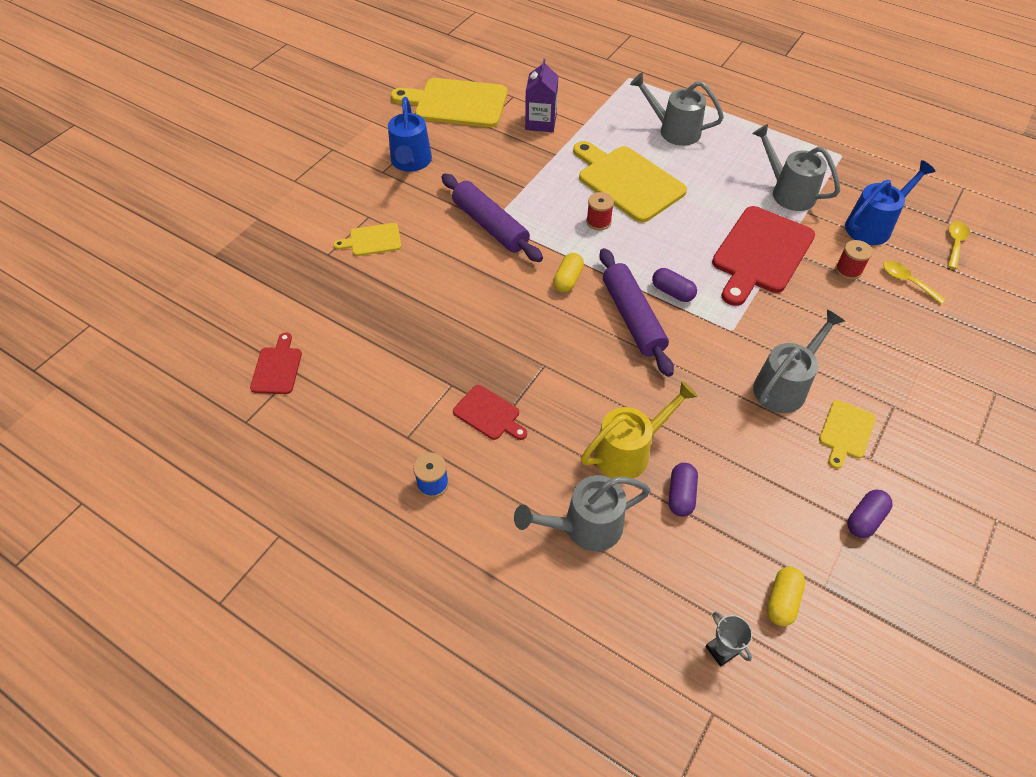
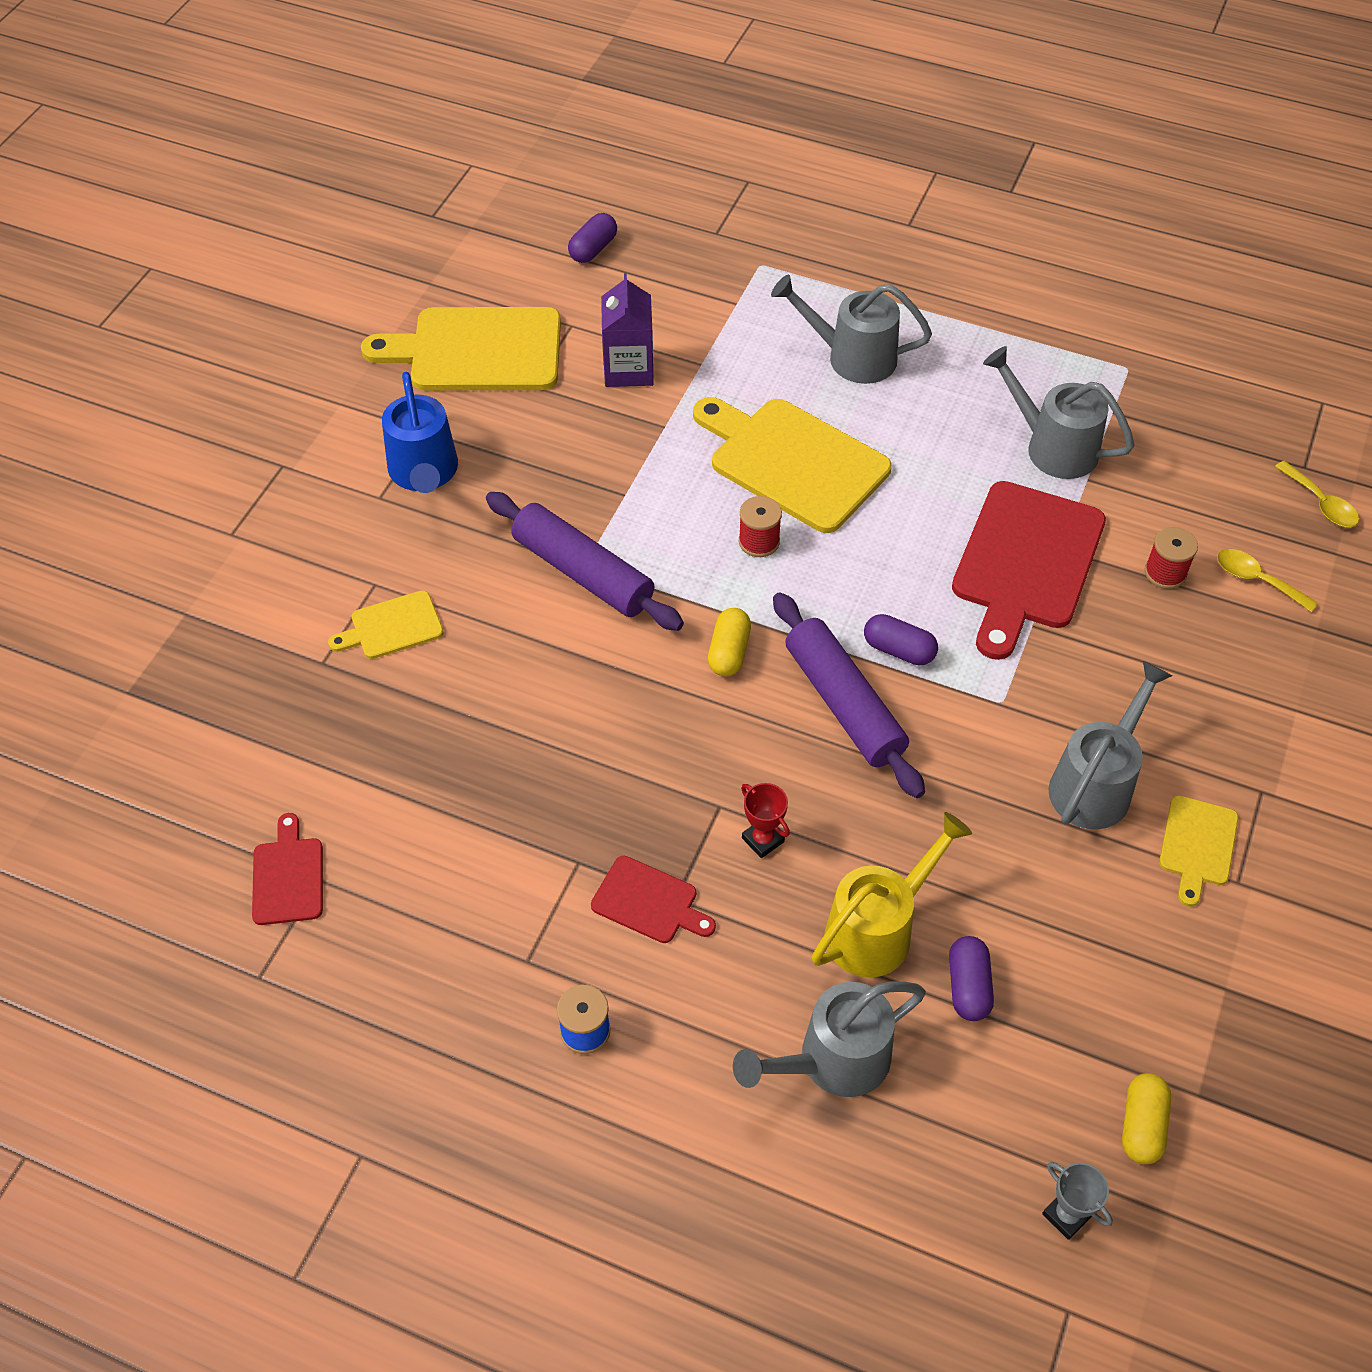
camera: 10 degrees left, 0 degrees up
blue watering can [845,160,936,245] -> none
purple capsule [847,490,892,538] -> purple capsule moved to [568,213,617,263]
yellow spoon [947,221,970,269] -> yellow spoon turned 135 degrees clockwise [1275,461,1359,527]
none -> red trophy [741,783,790,858]

